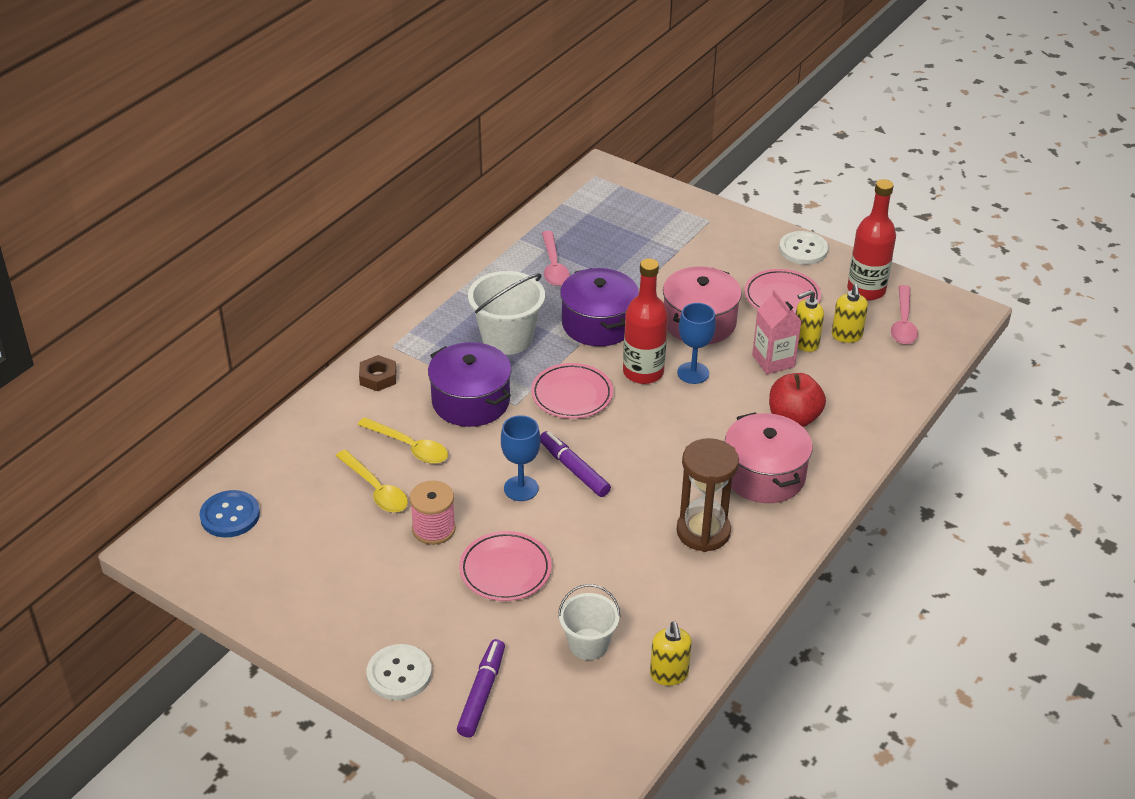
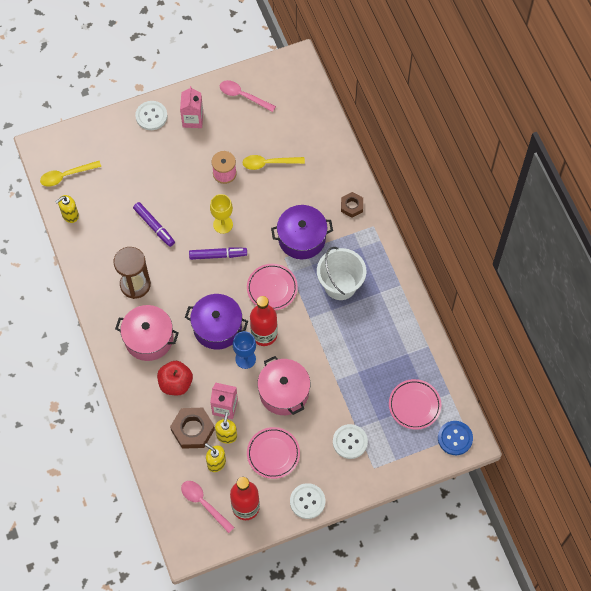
camera: 125 degrees right, 25 degrees up
blue button [200,490,260,537] -> blue button moved to [438,421,473,455]
yellow spoon [357,417,448,464] -> yellow spoon moved to [40,161,101,187]
purple marker [457,639,505,737] -> purple marker moved to [133,202,175,247]
pink plate [459,531,552,601] -> pink plate moved to [389,379,441,430]
blue goblet [501,415,540,501] -> yellow goblet [210,194,233,234]
pink spoon [542,231,570,286] -> pink spoon moved to [220,80,276,112]
white bucket [558,584,621,660] -> none
purple pot [560,268,639,346] -> purple pot moved to [185,294,248,350]
yellow soap dispenser [650,621,692,686] -> yellow soap dispenser turned 60 degrees counterclockwise [55,195,79,223]
none -> brown nut [170,408,215,449]
none -> pink carton [180,86,203,128]
none -> white button [333,424,368,459]

